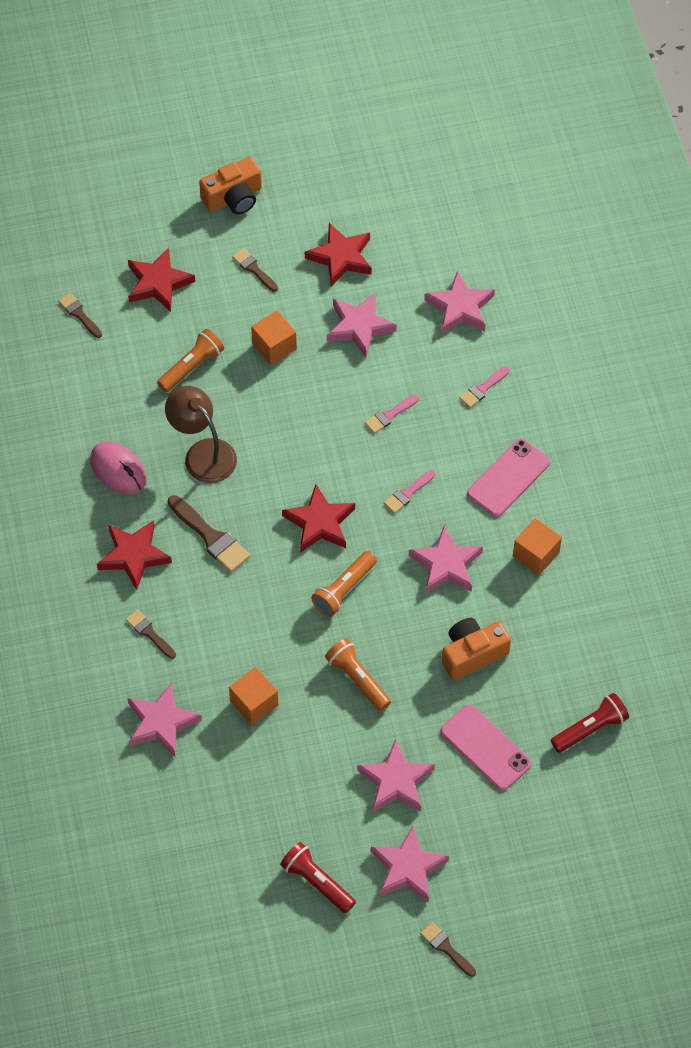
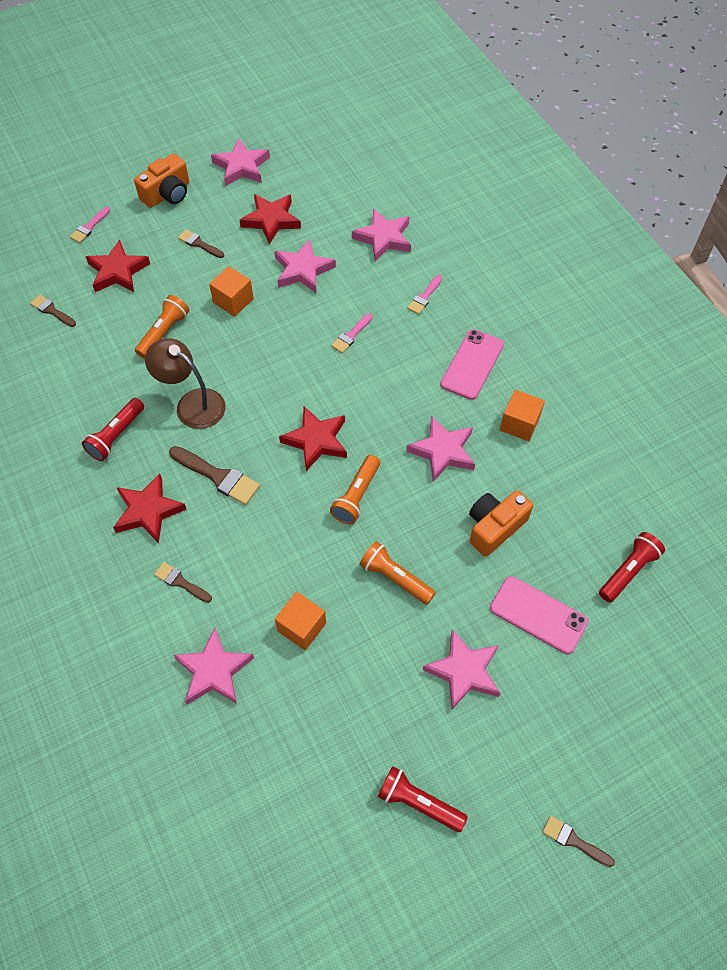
camera: 15 degrees left, 0 degrees up
pink mouse [90,441,146,495] -> red flashlight [82,398,144,461]
pink star [371,826,449,902] -> pink star moved to [211,138,270,186]
pink brush [384,470,436,513] -> pink brush moved to [70,207,110,243]

